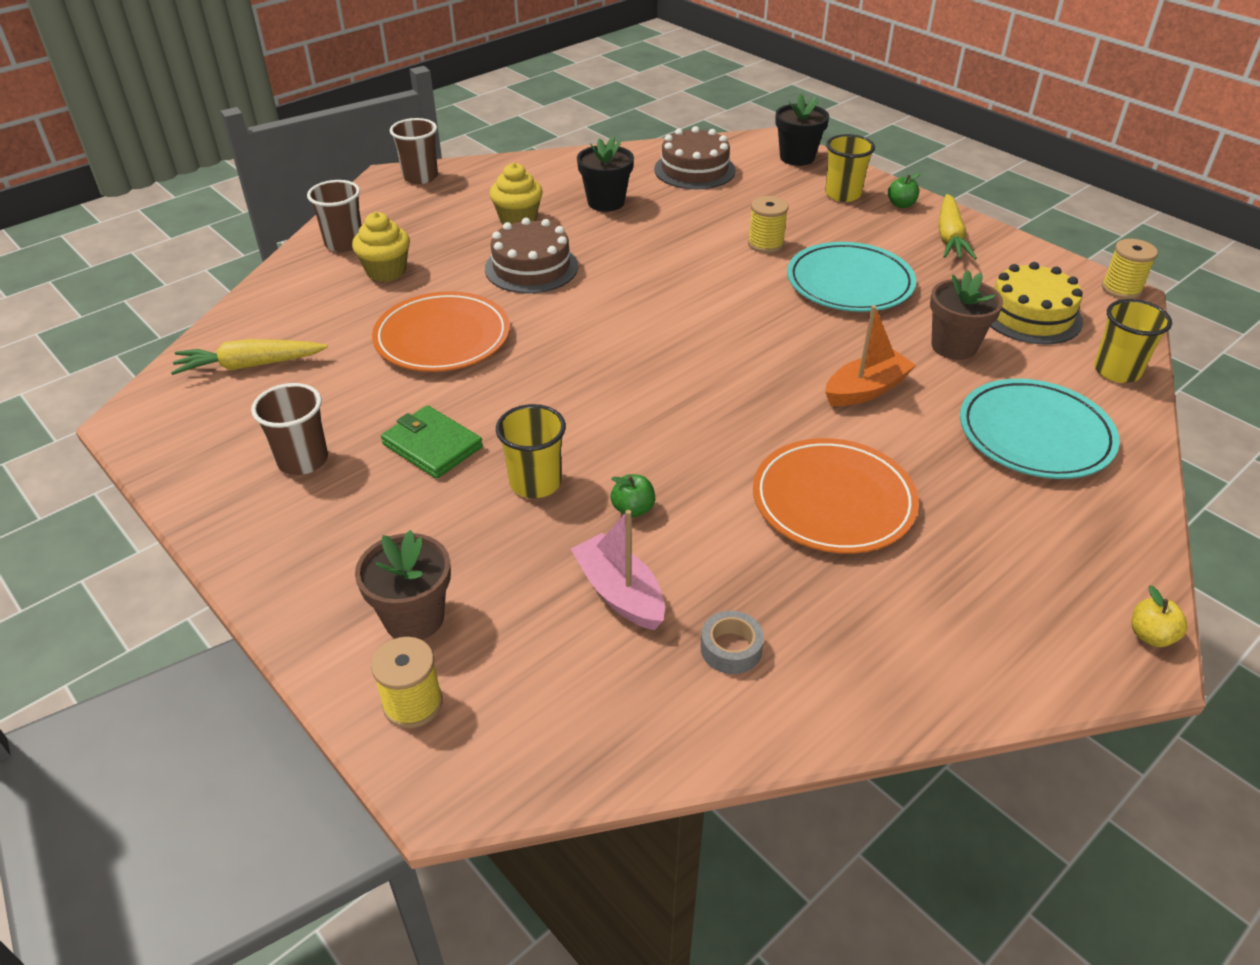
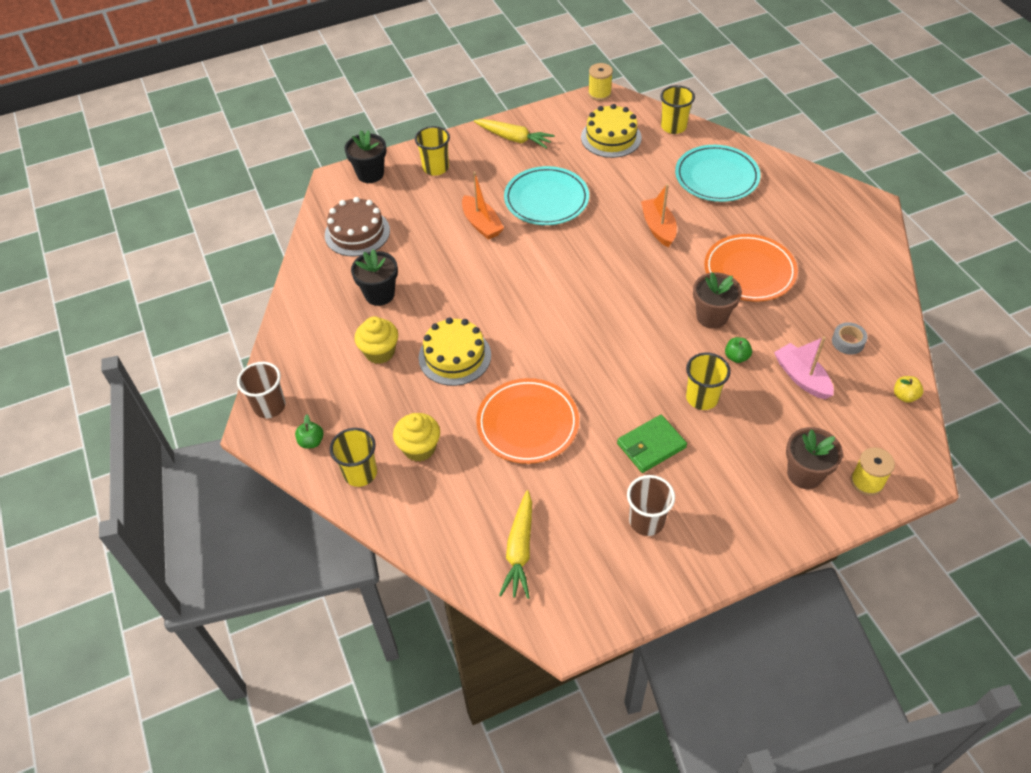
camera: 70 degrees left, 10 degrees up
brown cup [307,180,362,252] -> yellow cup [330,428,377,487]
brown cake [485,218,578,293] -> yellow cake [419,318,491,386]
pink boat [571,510,665,630] -> pink boat turned 75 degrees clockwise [774,336,834,399]
yellow spool [748,196,789,253] -> orange boat [462,171,504,240]
green apple [888,172,920,208] -> green apple moved to [295,415,324,448]
brown flower pot [930,270,1003,360] -> brown flower pot moved to [693,272,742,329]
yellow apple [1132,585,1188,647] -> yellow apple moved to [894,376,923,403]

